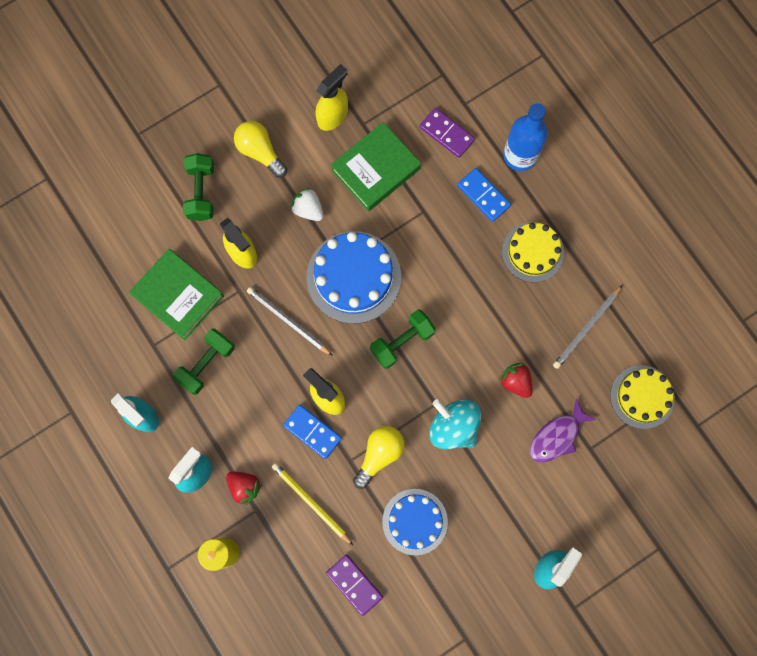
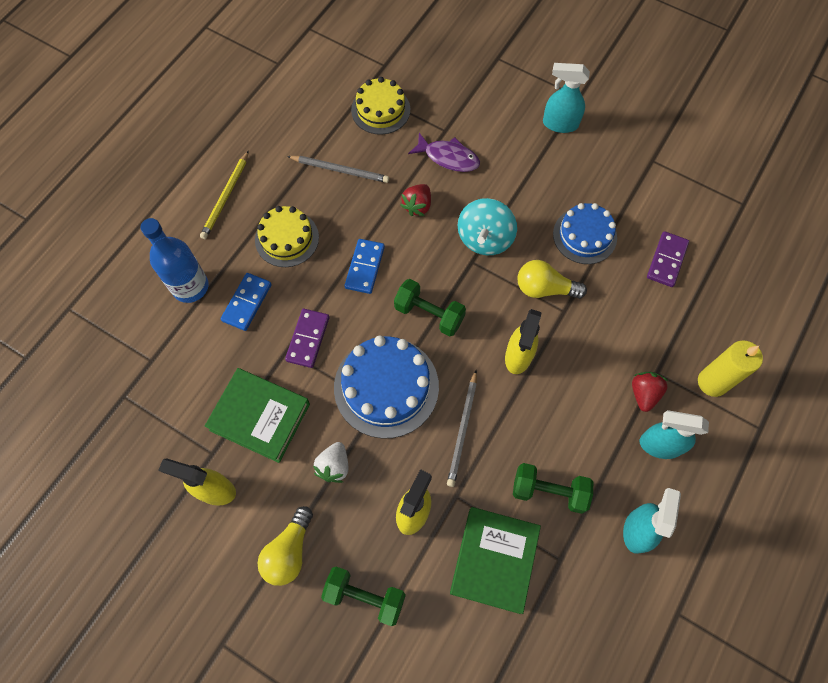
camera: 115 degrees left, 10 degrees down
green dumbbell [183,153,214,221] -> green dumbbell turned 45 degrees clockwise [321,567,406,626]
yellow pencil [272,463,353,545] -> yellow pencil moved to [200,150,249,239]
blue domino [283,405,342,459] -> blue domino moved to [345,239,385,294]
purple domino [419,108,475,158] -> purple domino moved to [285,309,329,368]

